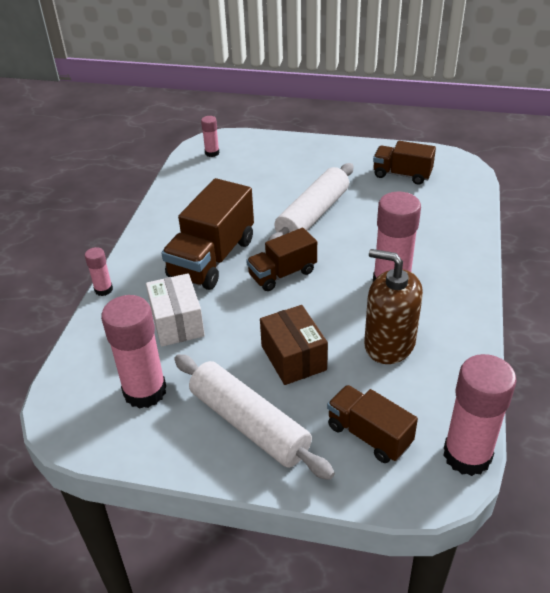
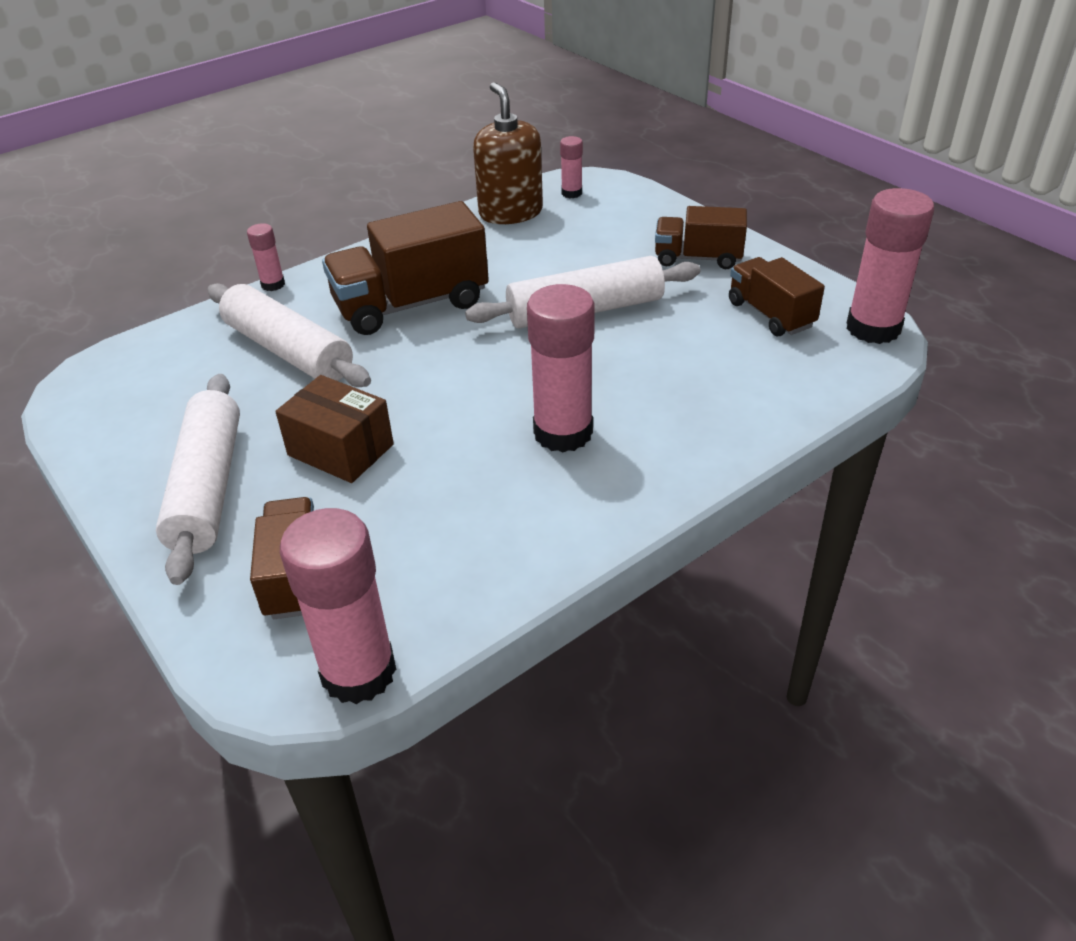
camera: 40 degrees right, 0 degrees up
pink glue stick [101,295,166,409] -> pink glue stick moved to [847,188,934,344]
white box [146,273,205,347] -> white rolling pin [207,283,371,387]
brown truck [246,228,317,291] -> brown truck moved to [655,206,747,269]
brown box [260,305,328,385] -> brown box turned 75 degrees counterclockwise [275,375,394,483]
brown soap dispenser [364,249,423,364] -> brown soap dispenser moved to [473,82,543,224]

